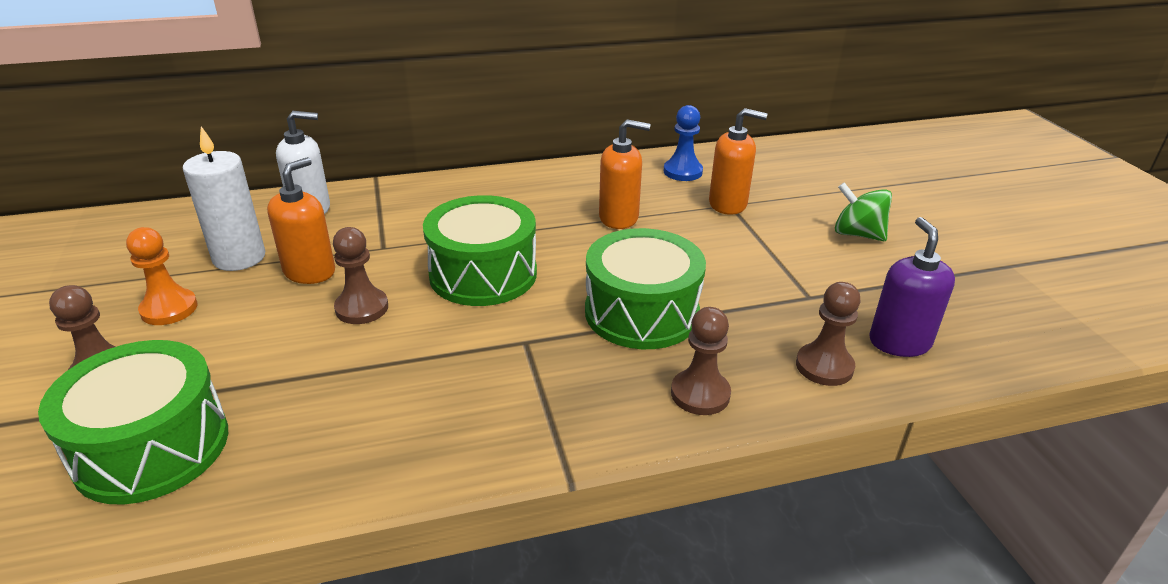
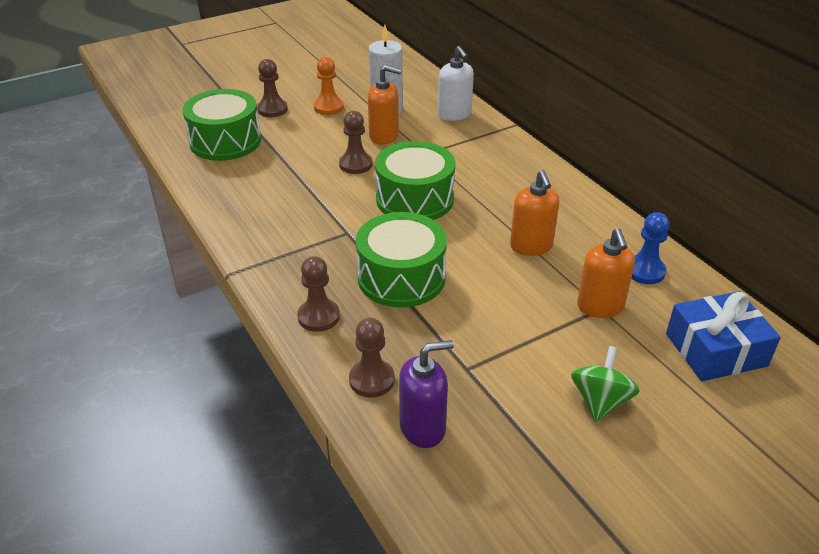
camera: 75 degrees right, 5 degrees up
none -> blue gift [666,291,781,381]

